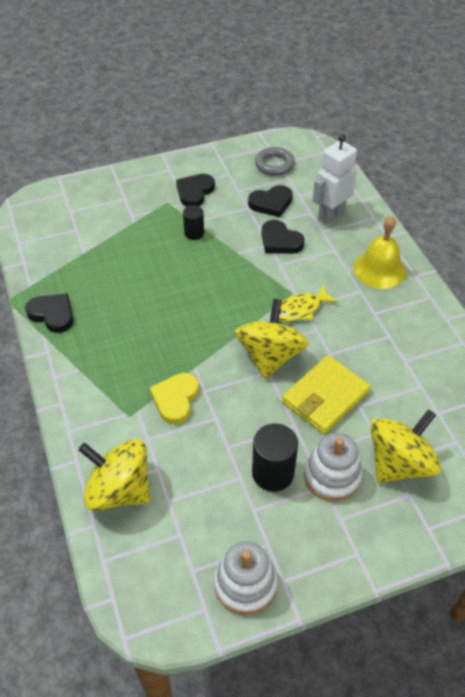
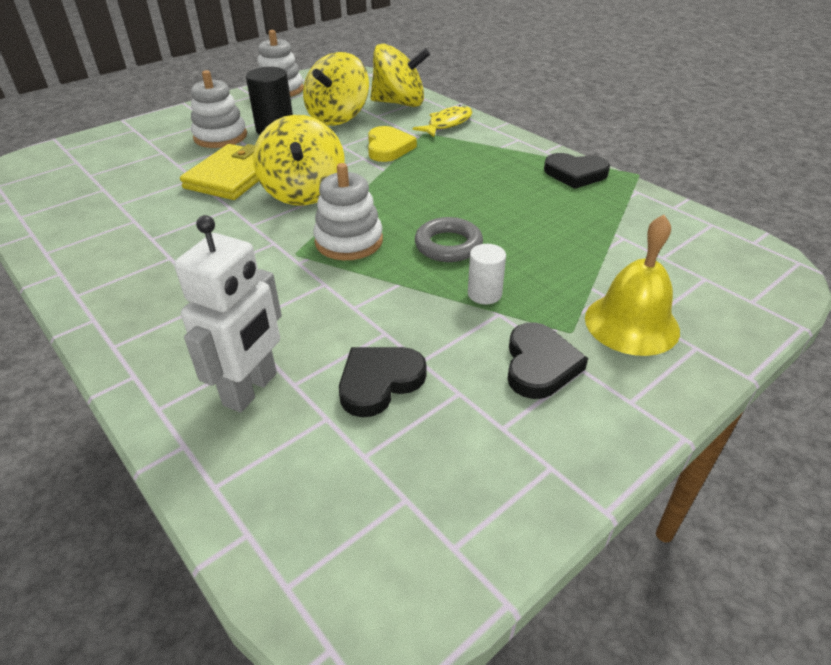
camera: 160 degrees right, 10 degrees down
black cylinder [183,205,204,240] -> white cylinder [468,244,506,304]
grey ring [255,147,295,176] -> grey ring moved to [415,217,483,262]
black heart [261,220,305,254] -> none
yellow fish [279,286,338,322] -> yellow fish moved to [413,105,472,137]
yellow bell [353,215,406,289] -> yellow bell moved to [585,215,680,356]
yellow spinning top [370,409,441,483] -> yellow spinning top moved to [303,52,369,126]
none -> white stacking toy [313,163,383,260]

